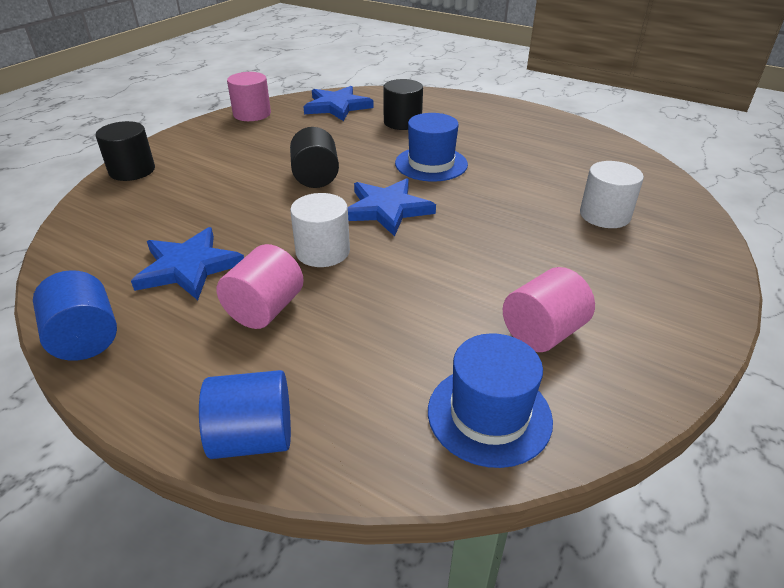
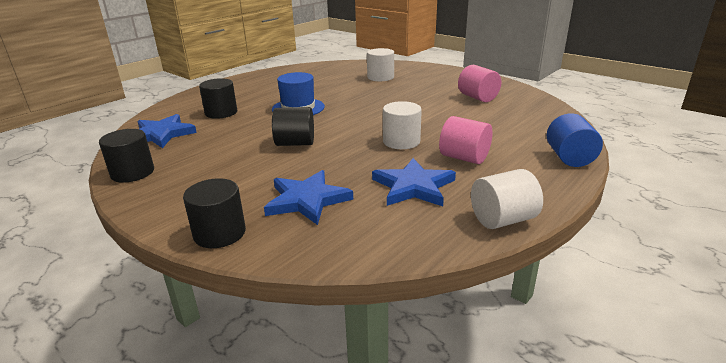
camera: 80 degrees left, 10 degrees down
blue cylinder [33,270,117,361] -> white cylinder [471,169,543,229]
pink cylinder [227,72,271,121] -> black cylinder [99,129,154,183]
blue star [348,178,436,236] -> blue star moved to [264,170,353,225]
blue hat [428,333,553,468] -> none

